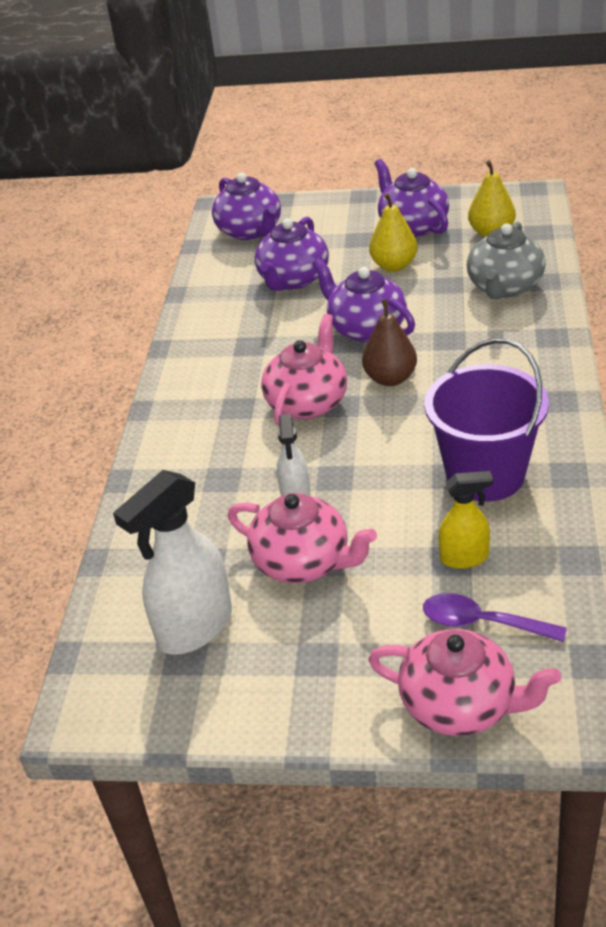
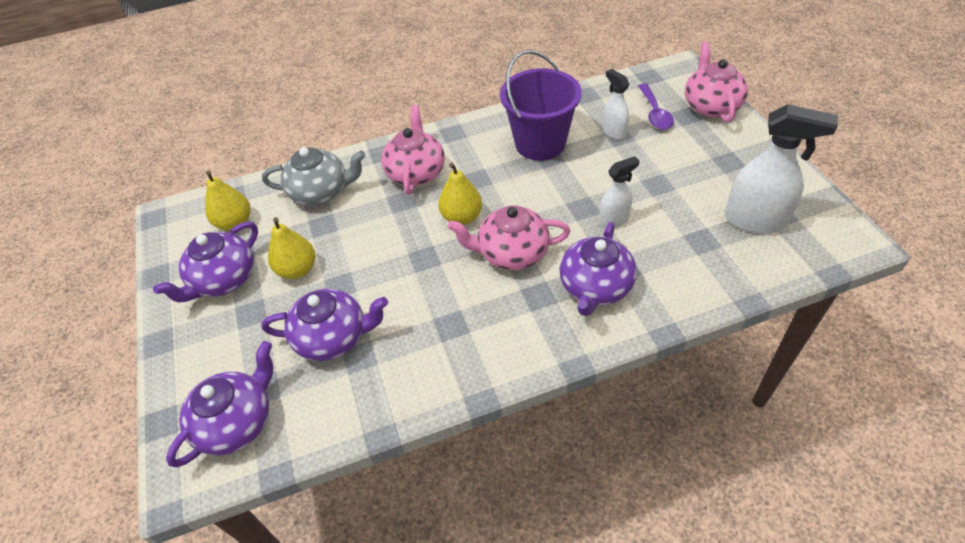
camera: 115 degrees left, 10 degrees up
pink teapot [228,493,377,583] -> pink teapot moved to [381,105,445,195]
purple teapot [312,258,415,342] -> purple teapot moved to [559,222,637,316]
brown pear [362,299,417,386] -> yellow pear [438,163,482,225]
yellow spray bottle [438,471,493,569] -> white spray bottle [602,69,629,140]

